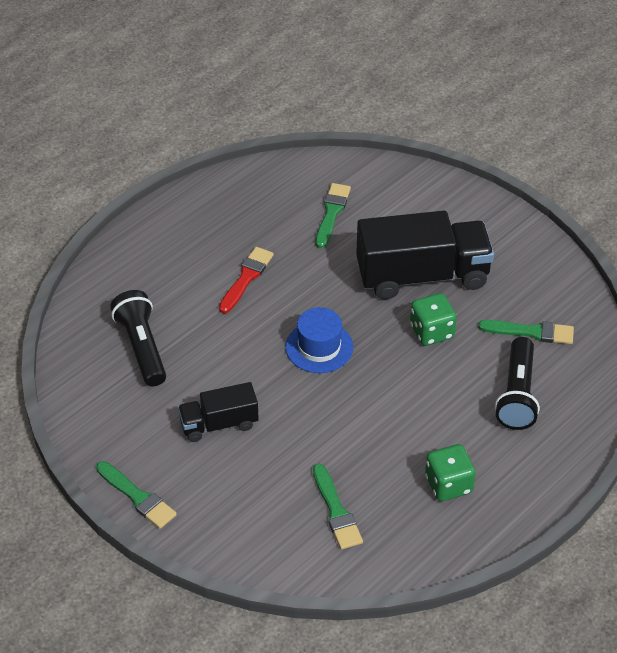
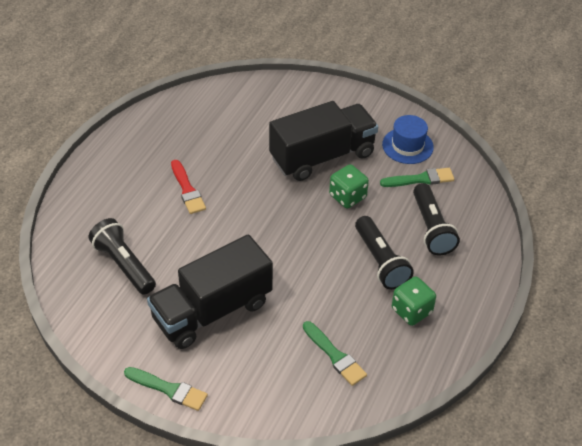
camera: 20 degrees left, 0 degrees up
black truck [178,382,259,442] -> black truck [147,235,273,349], size x1.84
red brush [219,247,274,313] -> red brush turned 150 degrees clockwise [171,160,206,214]
blue hat [285,307,353,373] -> blue hat moved to [382,115,434,164]
green brush [316,183,351,248] -> none
none -> black flashlight [355,216,414,290]

